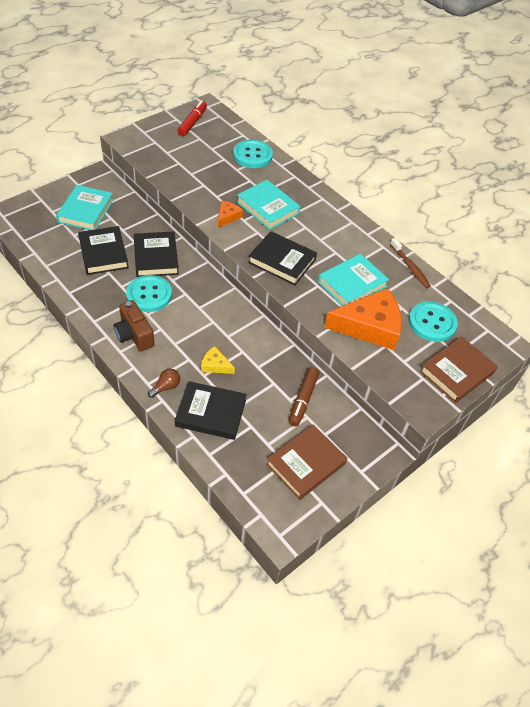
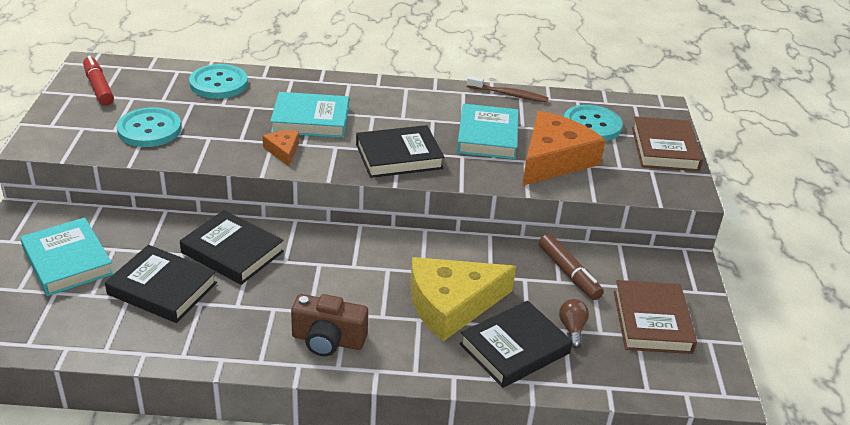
camera: 45 degrees left, 15 degrees down
turquoise button [126,275,172,312] -> turquoise button moved to [116,107,181,147]
brown light bulb [148,369,180,398] -> brown light bulb moved to [559,299,589,348]
yellow cheese [201,346,235,374] -> yellow cheese [410,257,516,341], size x2.18

